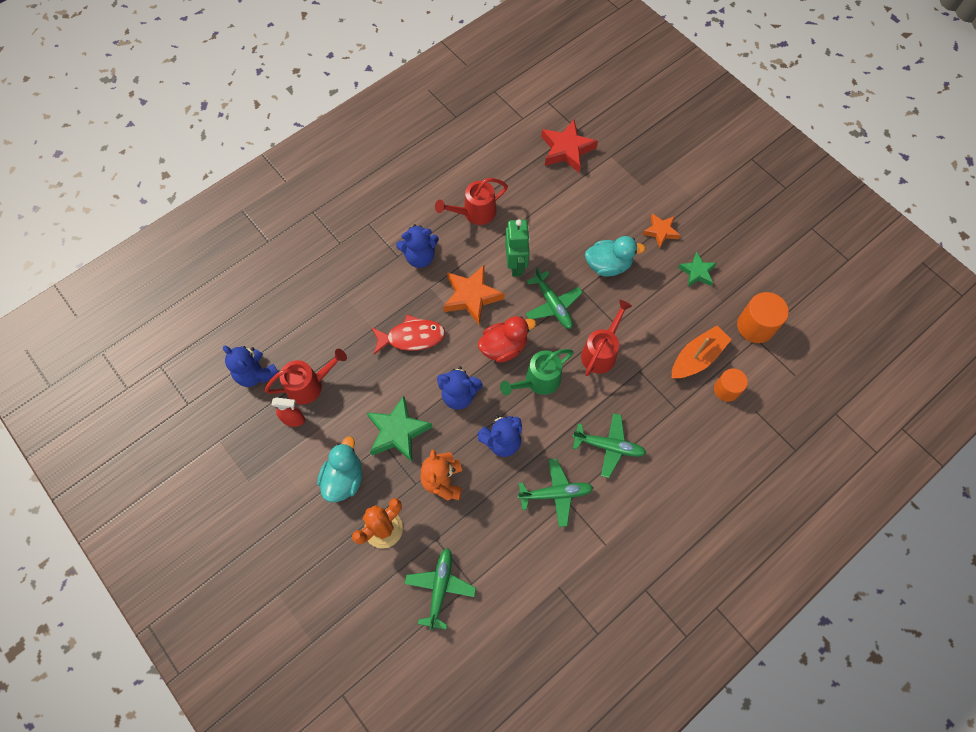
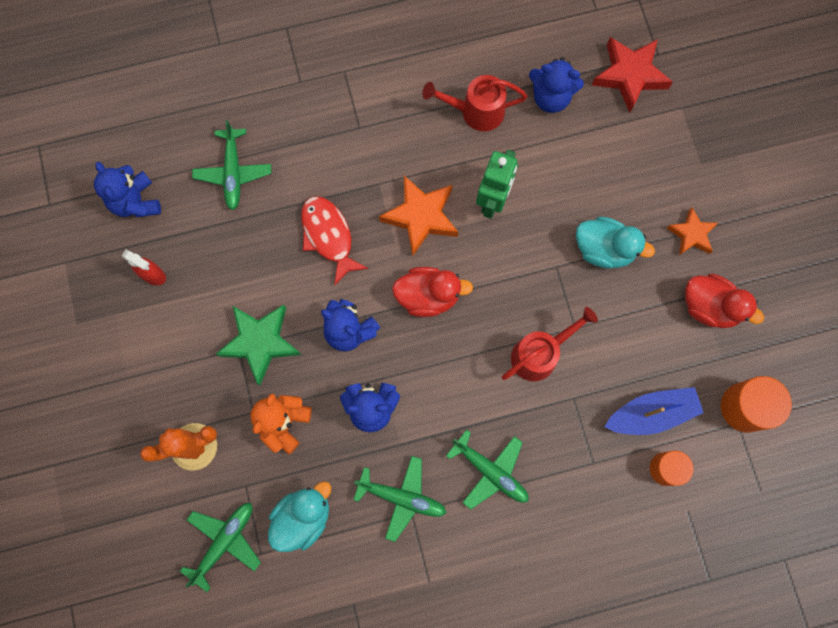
camera: 25 degrees right, 10 degrees up
red watering can [265,349,347,404] -> none
turquoise duck [317,437,362,502] -> turquoise duck moved to [268,481,331,552]
red fish [371,315,445,354] -> red fish turned 135 degrees counterclockwise [301,196,368,286]
blue teddy bear [396,224,439,268] -> blue teddy bear moved to [529,57,584,113]
green watering can [500,349,574,395] -> none
green plane [526,267,583,329] -> green plane moved to [192,120,271,211]
orange boat [672,326,732,378] -> blue boat [605,387,704,435]
green star [678,252,717,287] -> red duck [685,274,764,328]

